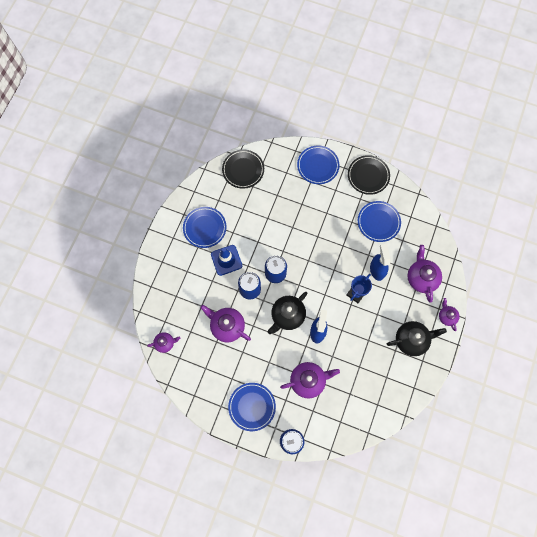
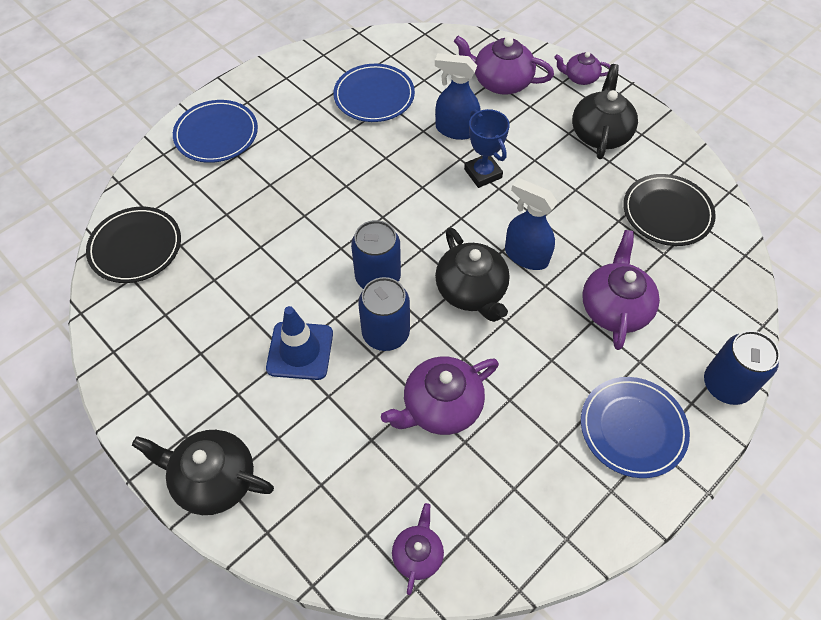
camera: 65 degrees left, 15 degrees down
blue plate [183,207,227,248] -> none
black plate [348,155,390,195] -> black plate moved to [623,174,716,246]
none -> black teapot [132,430,274,515]

